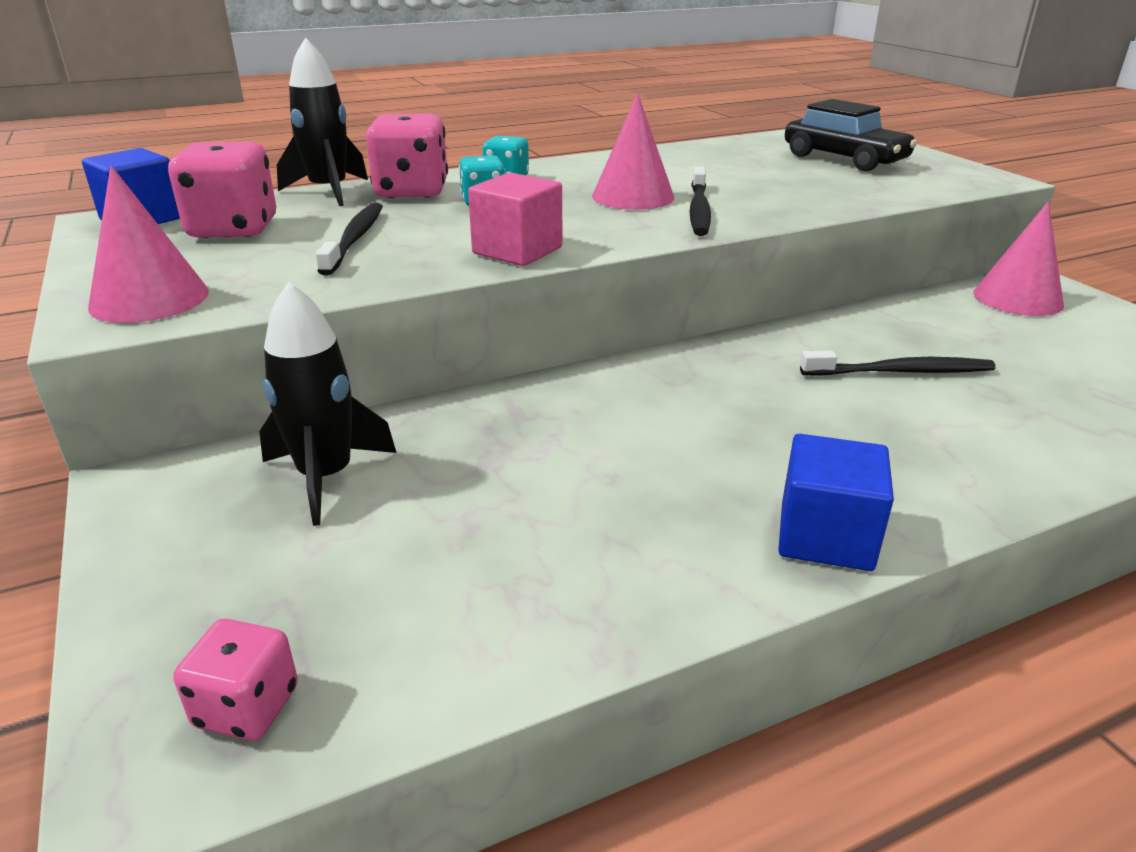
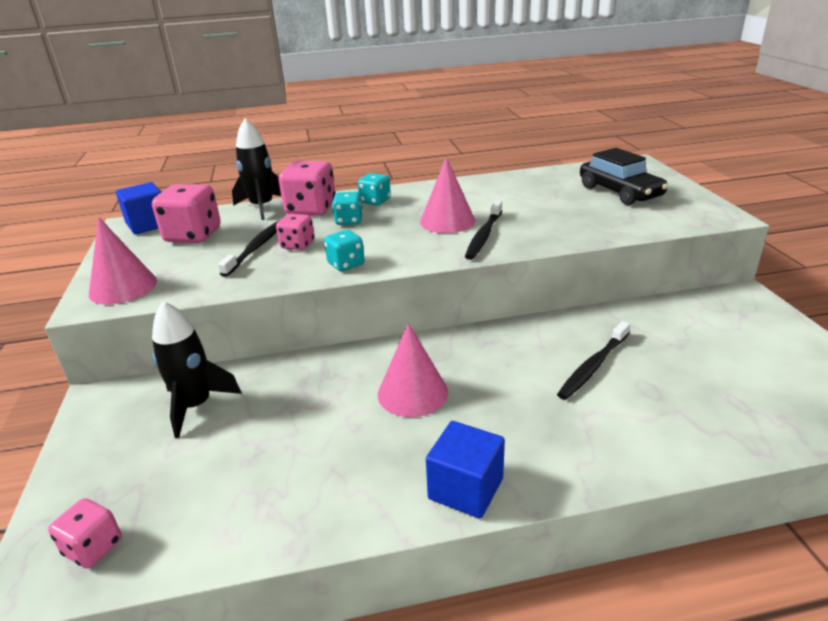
camera: 15 degrees right, 0 degrees up
pink cube [468,172,562,266] -> turquoise dice [324,230,365,271]
black toothbrush [800,351,996,376] -> black toothbrush turned 120 degrees clockwise [557,321,630,400]
pink cone [973,202,1064,316] -> pink cone moved to [378,323,448,417]
none -> pink dice [276,213,315,250]

